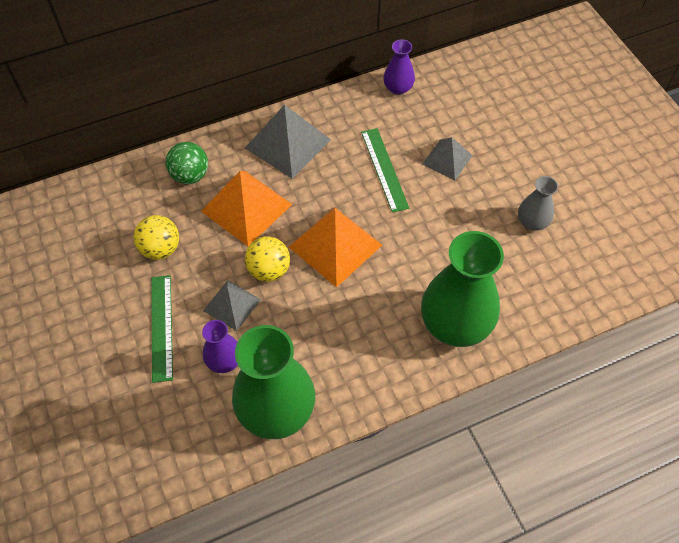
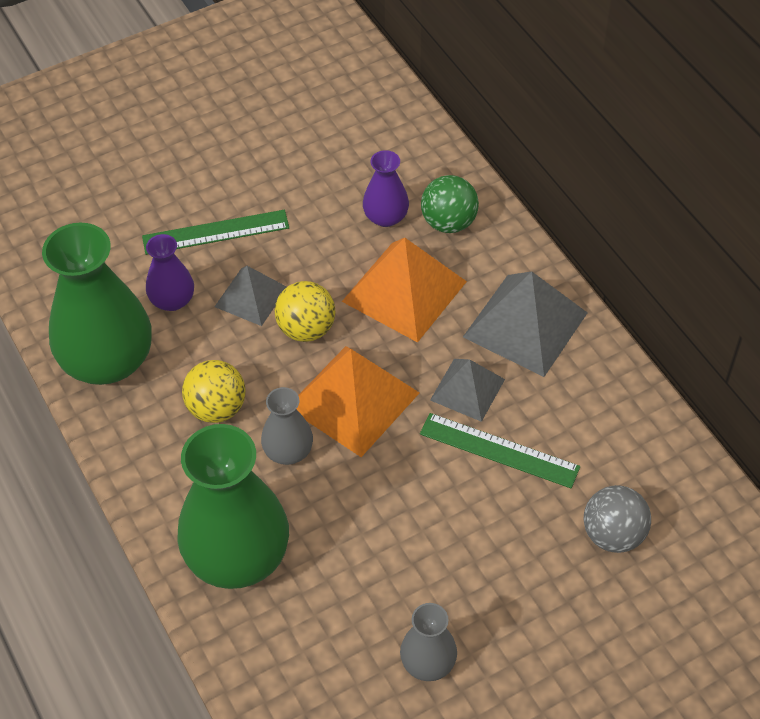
camera: 85 degrees right, 5 degrees down
yellow ball [134,215,179,260] -> yellow ball moved to [182,360,246,423]
green ruler [361,128,409,213] -> green ruler turned 45 degrees clockwise [420,413,580,488]
purple vase [383,39,415,95] -> purple vase moved to [363,150,409,227]
grey pyramid [422,137,473,180] -> grey pyramid moved to [430,359,505,422]
none -> grey vase [261,387,313,465]
none -> grey ball [584,485,651,553]

